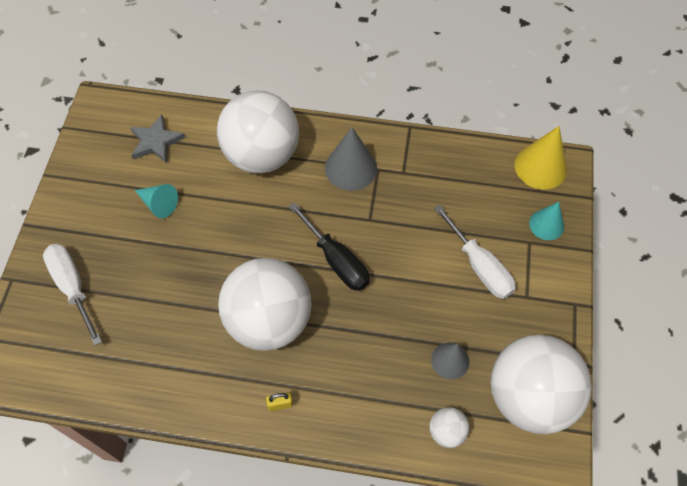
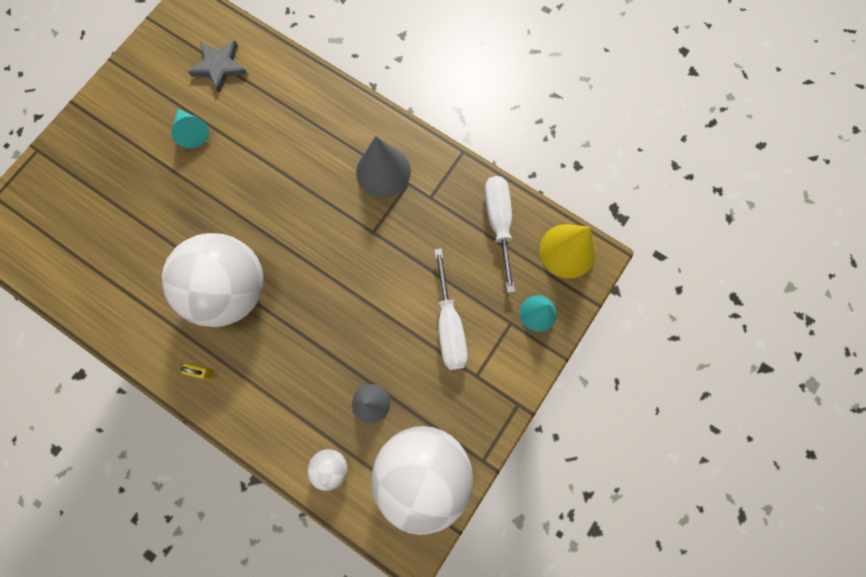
camera: 25 degrees right, 15 degrees up
white screwdriver [43,244,102,346] -> white screwdriver moved to [484,176,515,293]
white ball [217,90,299,173] -> none
black screwdriver [289,202,370,291] -> none

